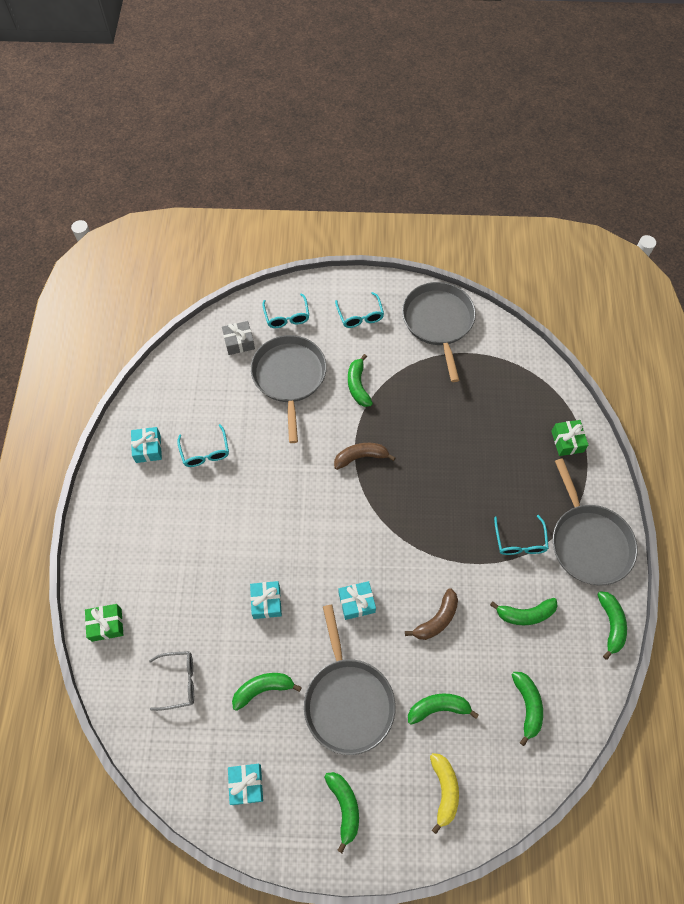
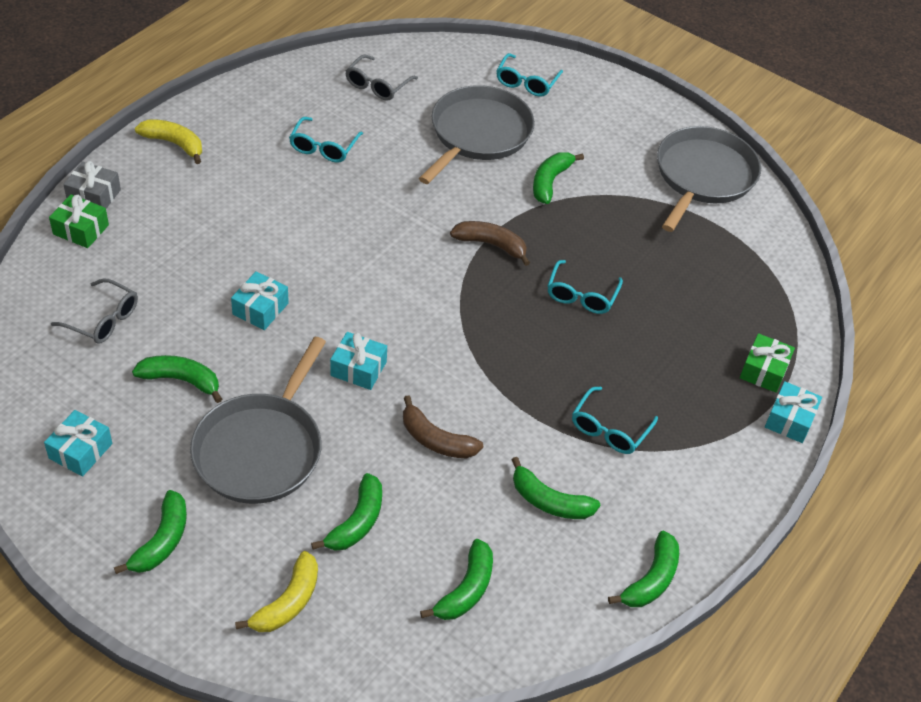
camera: 30 degrees right, 15 degrees down
turquoise gift [131,427,162,463] -> turquoise gift moved to [765,381,822,443]
grey gift [222,321,255,355] -> grey gift moved to [63,161,121,208]
turquoise glasses [335,292,384,328] -> turquoise glasses moved to [547,260,623,314]
brown banana [405,588,458,640] -> brown banana turned 45 degrees clockwise [403,395,483,458]
green banana [408,694,479,725] -> green banana turned 90 degrees clockwise [311,473,382,551]
grey pan [553,458,638,585] -> none
none -> yellow banana [135,119,202,164]
none -> grey glasses [345,54,418,101]

